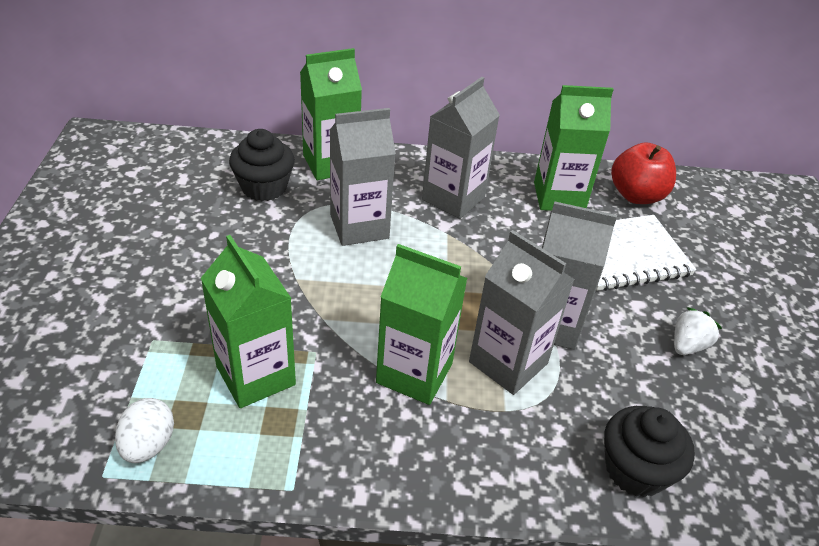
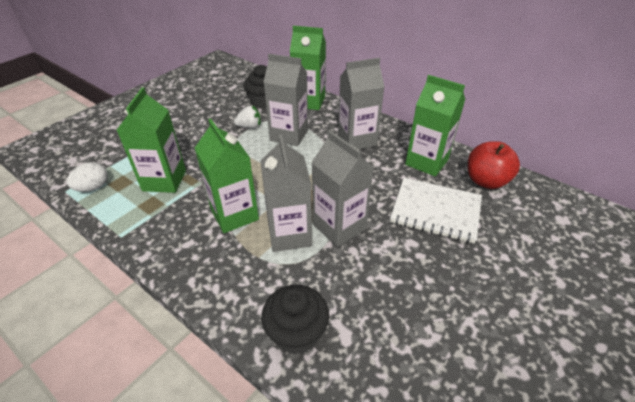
camera: 40 degrees right, 0 degrees up
white strawberry [674,307,722,355] -> white strawberry moved to [234,106,261,128]

